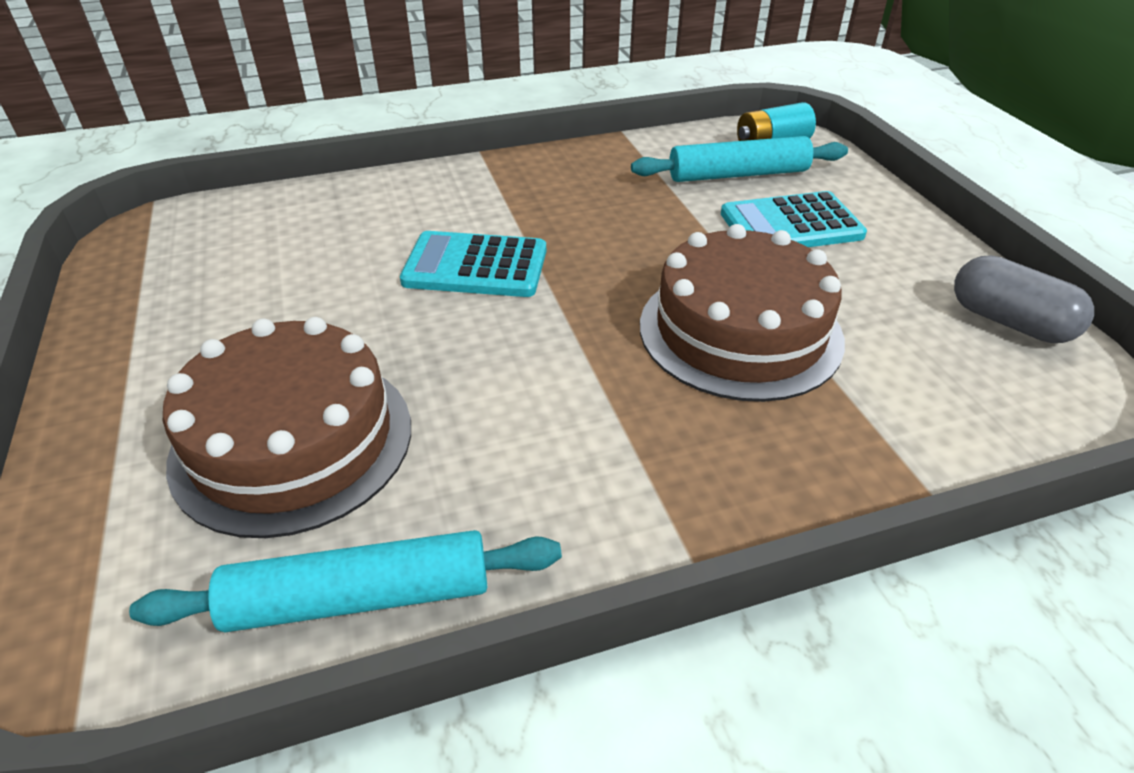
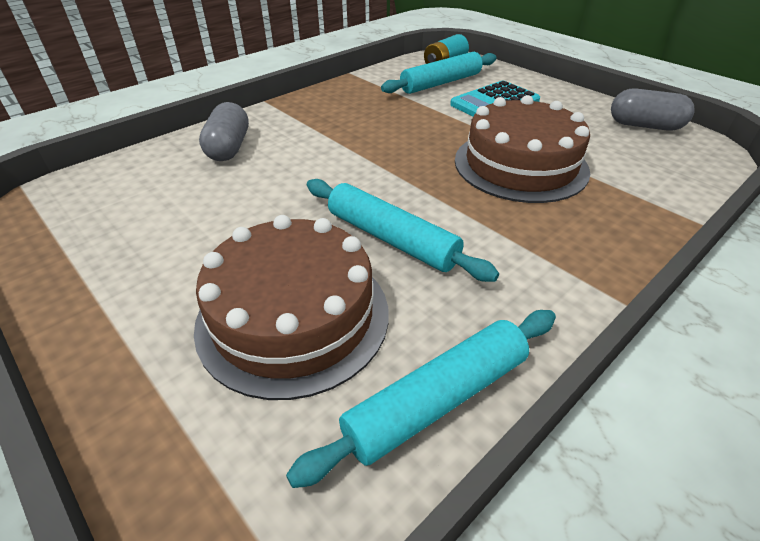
camera: 25 degrees left, 0 degrees up
turquoise calculator [400,231,546,297] -> none
none -> grey capsule [199,102,249,161]
none -> turquoise rolling pin [307,179,499,282]

